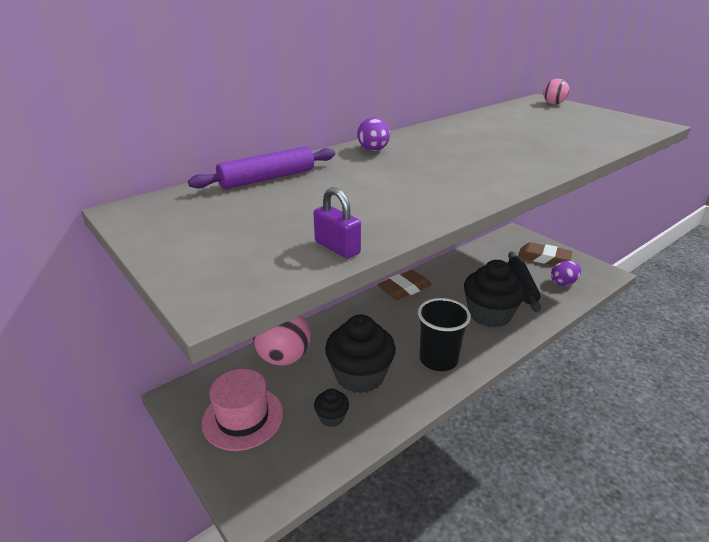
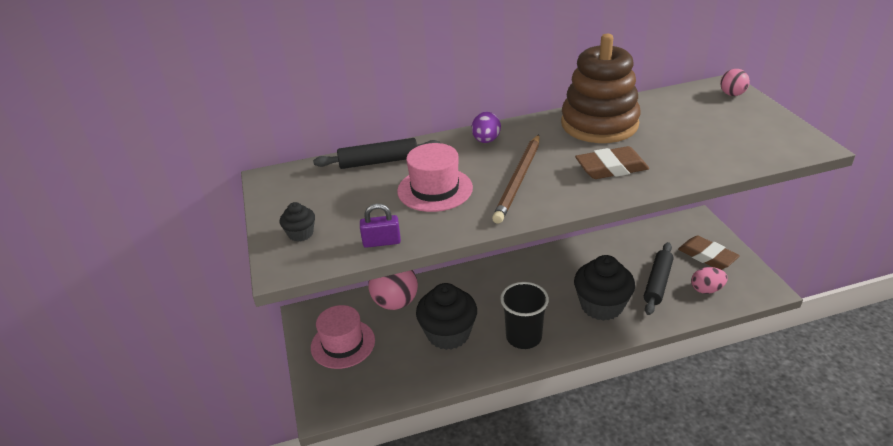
camera: 25 degrees right, 5 degrees up
purple rolling pin [188,146,335,189] -> black rolling pin [313,138,440,169]
purple padlock [314,187,361,259] -> purple padlock turned 75 degrees counterclockwise [360,203,401,248]
black cupcake [314,388,349,427] -> black cupcake moved to [280,202,315,242]
brown eraser [378,270,432,300] -> brown eraser moved to [575,146,649,179]
purple egg [551,261,581,286] -> pink egg [691,267,728,294]
none -> pink hat [397,143,473,212]
none -> brown pencil [492,134,540,224]
none -> brown stacking toy [561,34,641,143]

